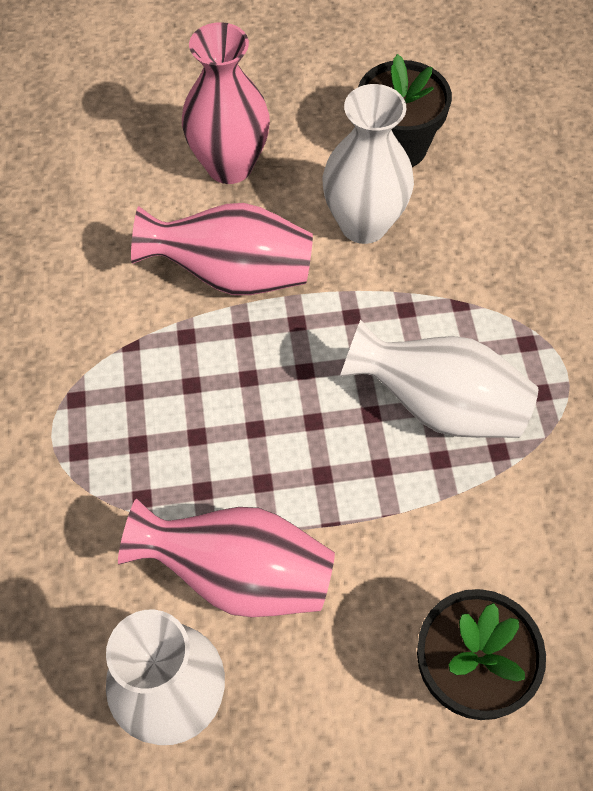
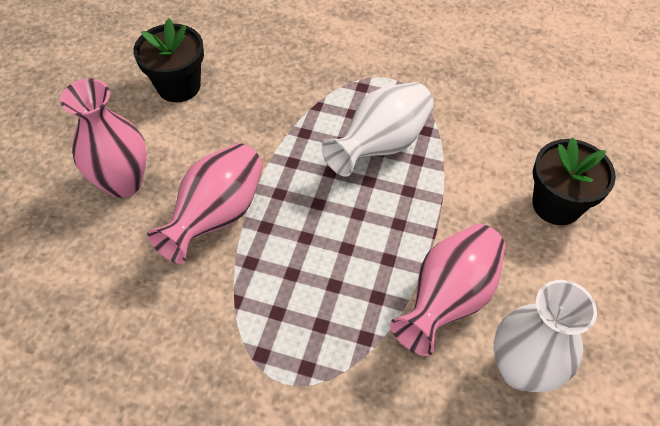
camera: 65 degrees left, 5 degrees down
white vase [323,84,414,244] -> none

